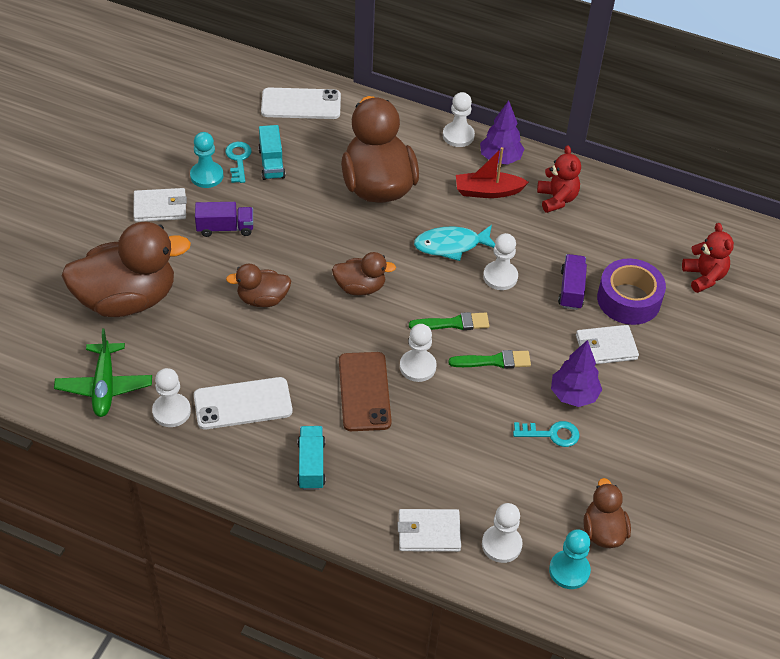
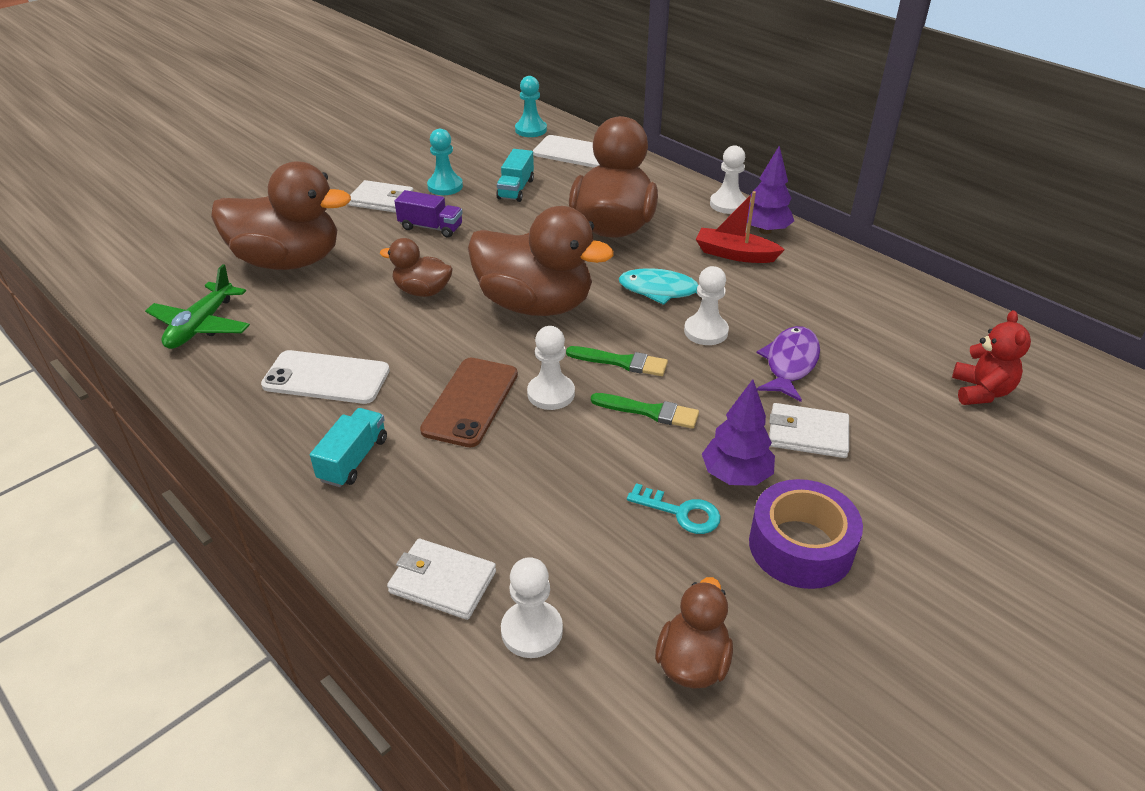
camera: 25 degrees right, 10 degrees down
white pawn [152,368,191,427] -> none
turquoise key [225,142,252,183] -> none
brown duck [332,252,396,295] -> brown duck [468,206,614,316], size x1.97
red teddy bear [537,145,581,213] -> none
turquoise pawn [549,529,591,589] -> turquoise pawn moved to [515,76,547,137]
purple truck [558,254,587,310] -> purple fish [757,326,820,402]
purple tape [597,258,666,325] -> purple tape moved to [749,479,863,589]

